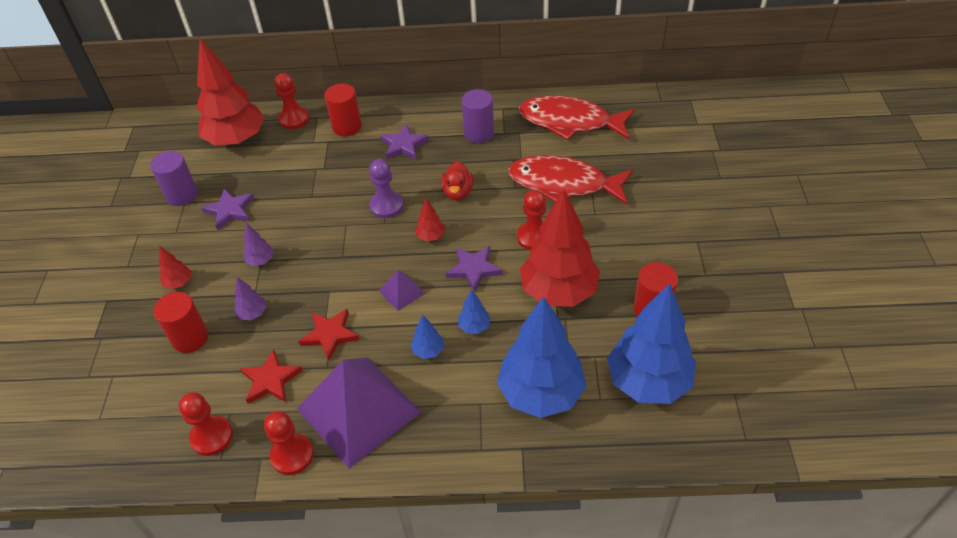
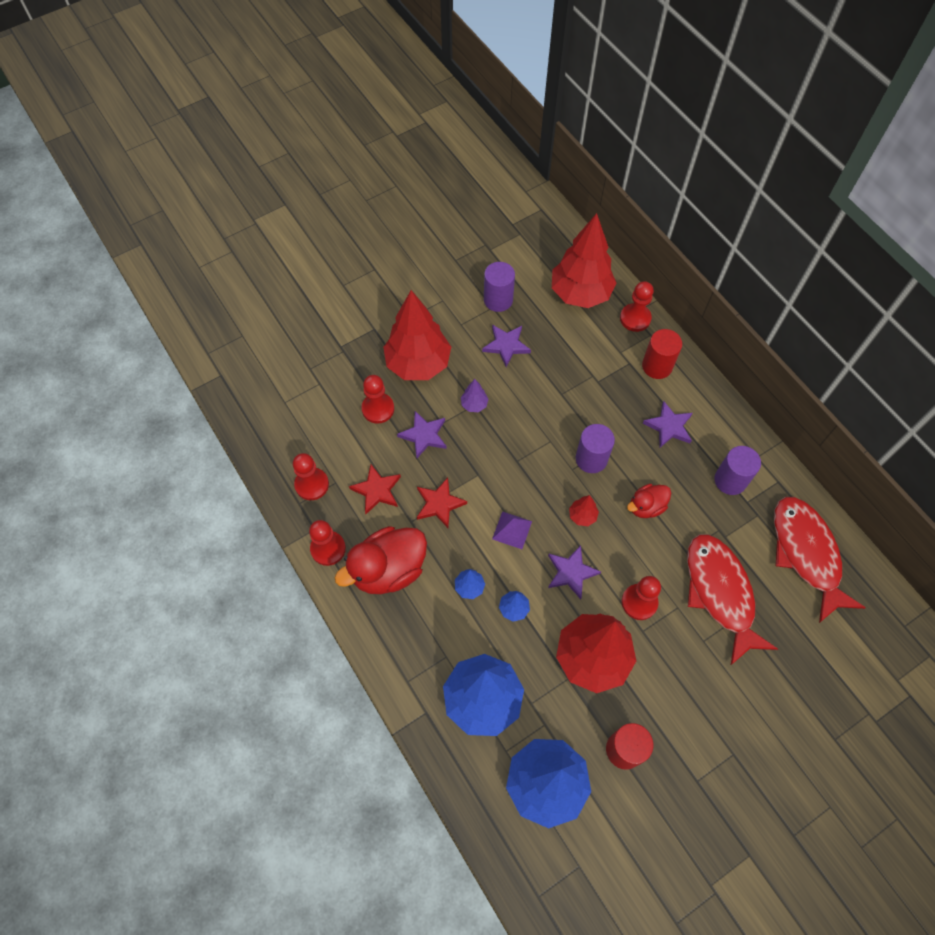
camera: 55 degrees right, 15 degrees up
red cylinder [154,292,208,353] -> red pawn [361,375,394,424]
red tree [159,246,191,289] -> red tree [383,290,451,380], size x2.45
purple tree [234,277,267,320] -> purple star [397,411,447,458]
purple pyramid [297,357,421,468] -> red duck [334,526,427,594]
purple pawn [369,159,403,218] -> purple cylinder [576,424,615,473]

